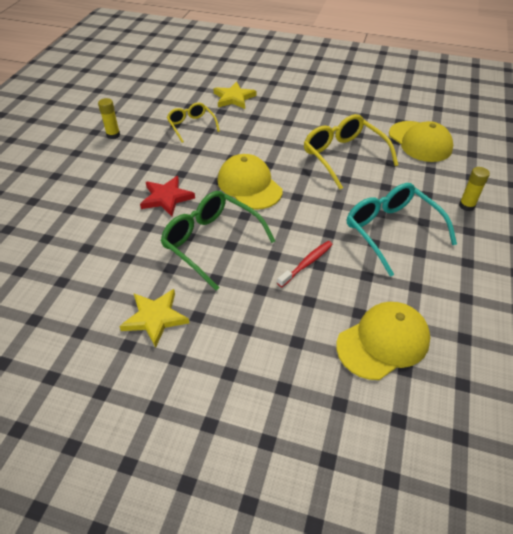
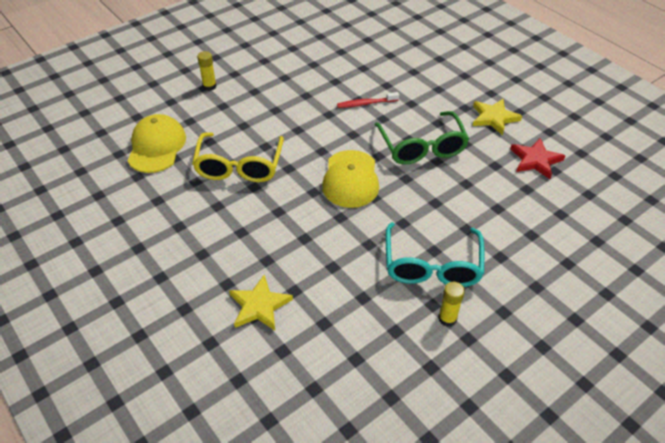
camera: 145 degrees left, 0 degrees up
red star [140,176,195,216] -> red star moved to [510,138,565,179]
yellow glasses [167,102,220,143] -> none
yellow cap [336,302,430,380] -> none
turquoise glasses [347,183,457,277] -> turquoise glasses moved to [386,222,484,287]

